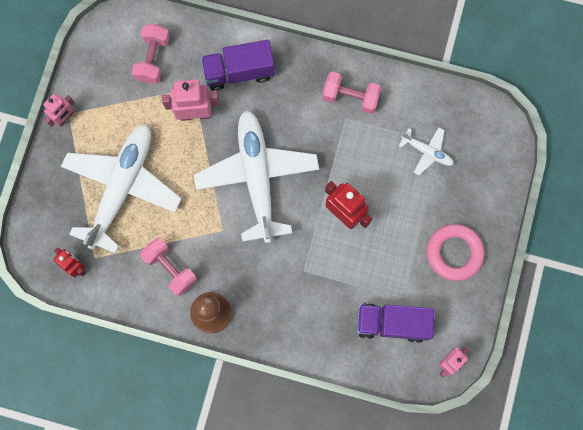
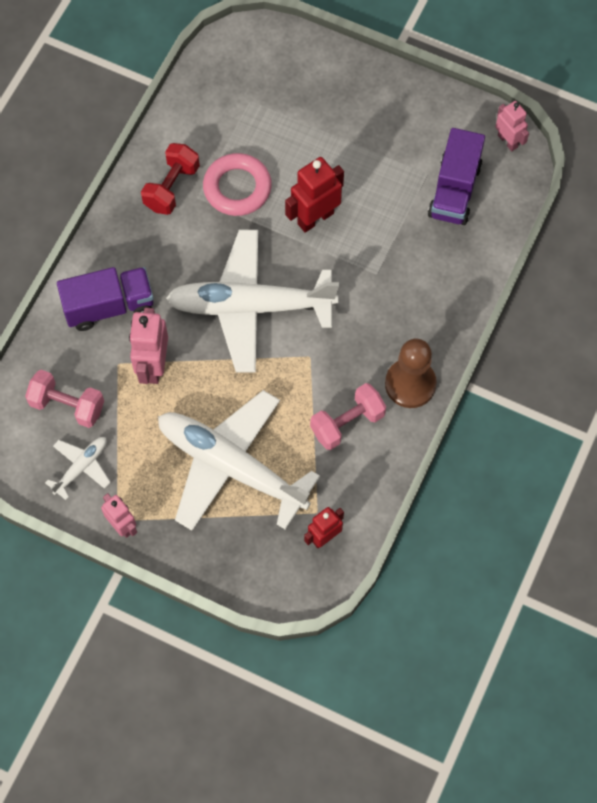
camera: 80 degrees left, 10 degrees down
purple truck [201,40,275,91] -> purple truck turned 105 degrees counterclockwise [57,267,154,331]
pink dumbbell [322,72,381,114] -> red dumbbell [141,143,200,215]
white plane [399,127,454,175] -> white plane moved to [45,437,111,500]
pink ring [427,224,484,281] -> pink ring moved to [203,153,272,216]

